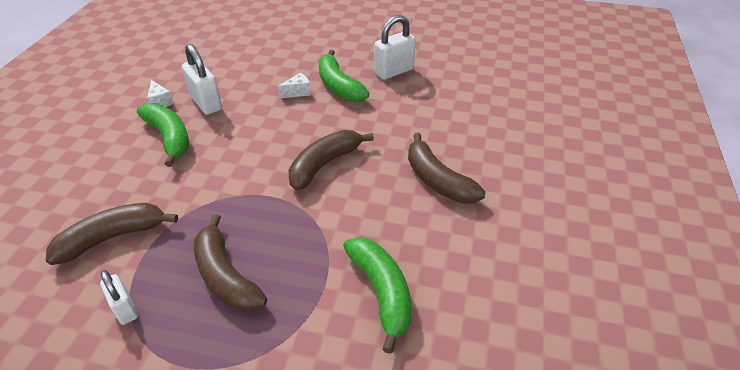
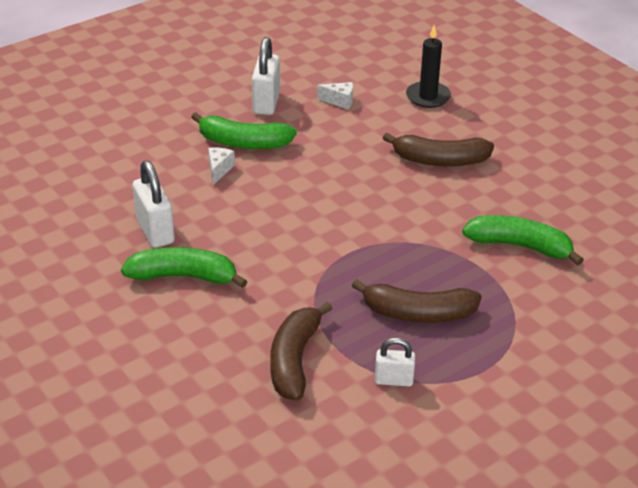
camera: 50 degrees left, 5 degrees down
white cheese [147,80,174,107] -> white cheese moved to [317,82,353,109]
white padlock [182,44,222,115] -> white padlock turned 60 degrees clockwise [133,161,175,248]
brown banana [288,130,374,191] -> none
none -> black candle [406,25,451,108]

